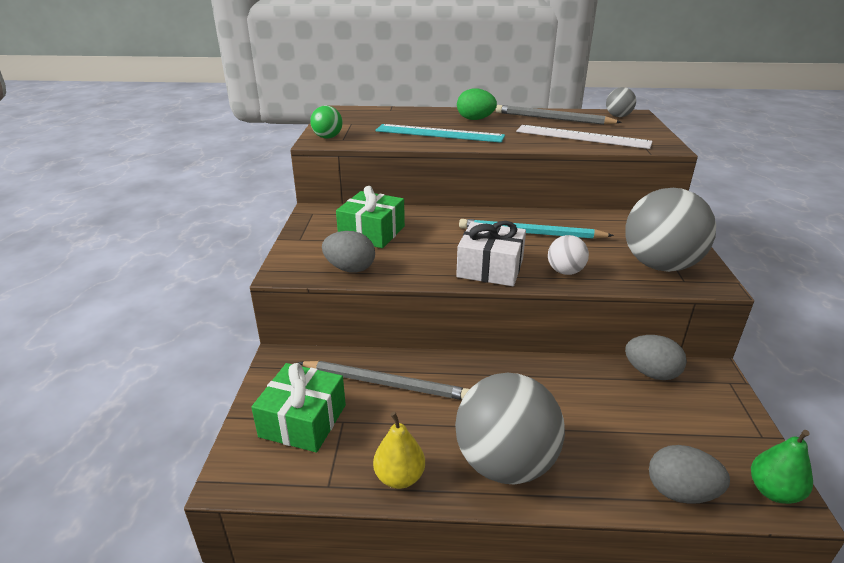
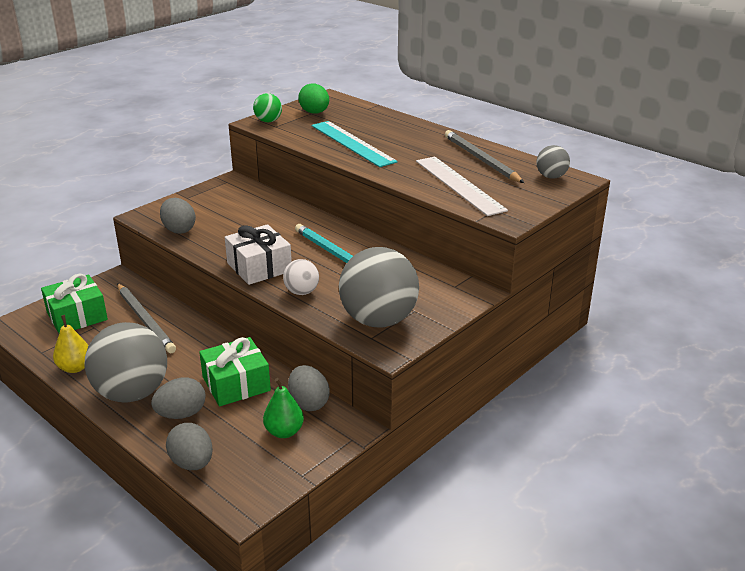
camera: 40 degrees right, 0 degrees up
green gift [336,186,405,248] -> green gift moved to [199,337,271,406]
green egg [457,88,497,120] -> green egg moved to [298,84,329,114]
green pear [751,430,813,504] -> green pear moved to [263,378,304,438]
none -> grey egg [151,377,206,419]

